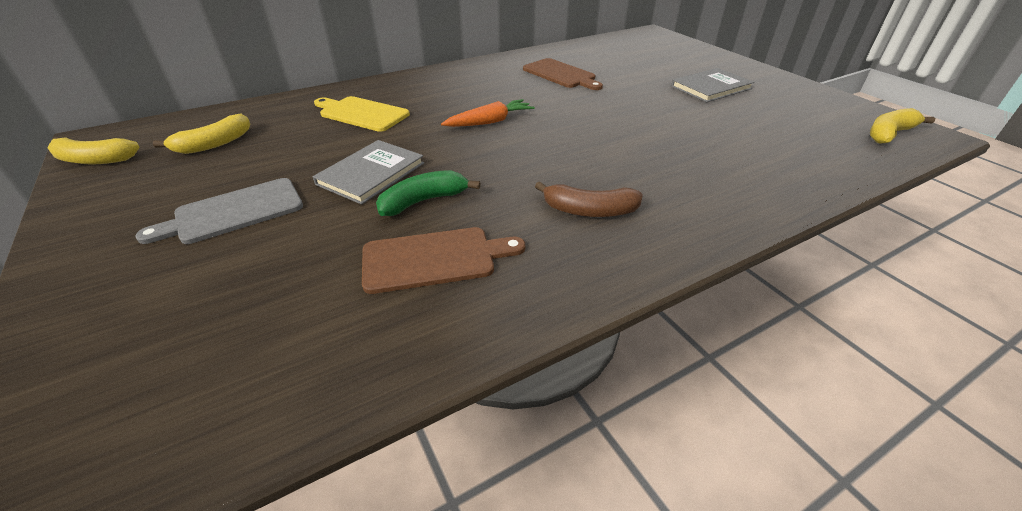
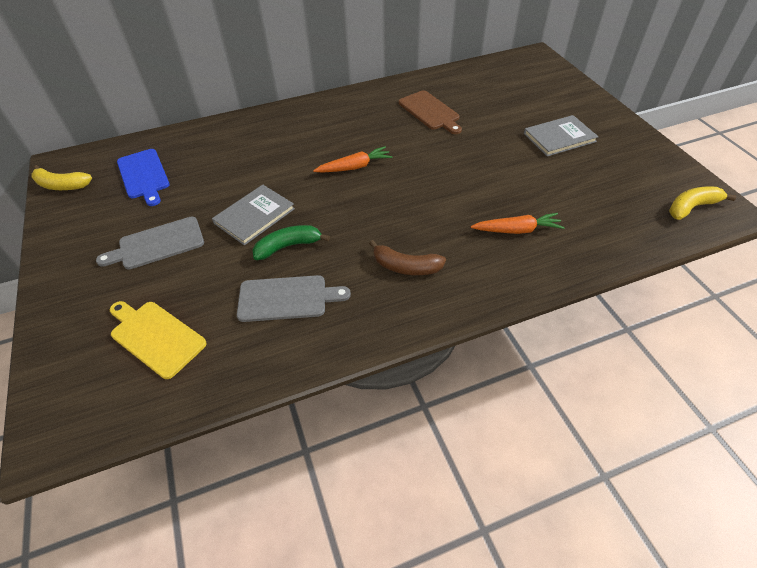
camera: 10 degrees right, 10 degrees up
yellow banana [153,114,251,154] -> blue cutting board [117,149,170,206]
yellow cutting board [314,96,410,132] -> yellow cutting board moved to [110,301,207,379]
brown cutting board [362,227,525,294] -> grey cutting board [237,275,351,322]
none -> orange carrot [471,213,565,234]

